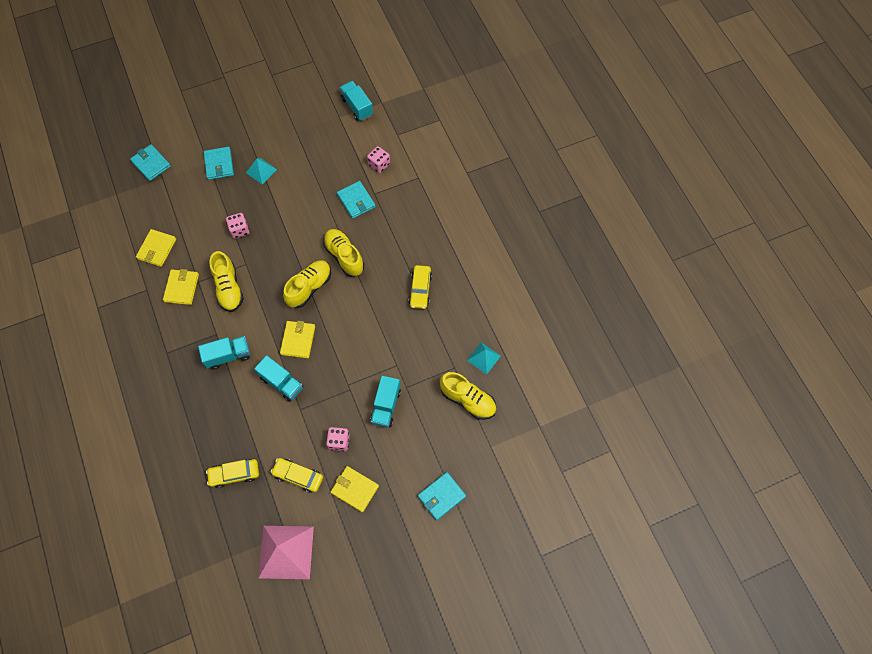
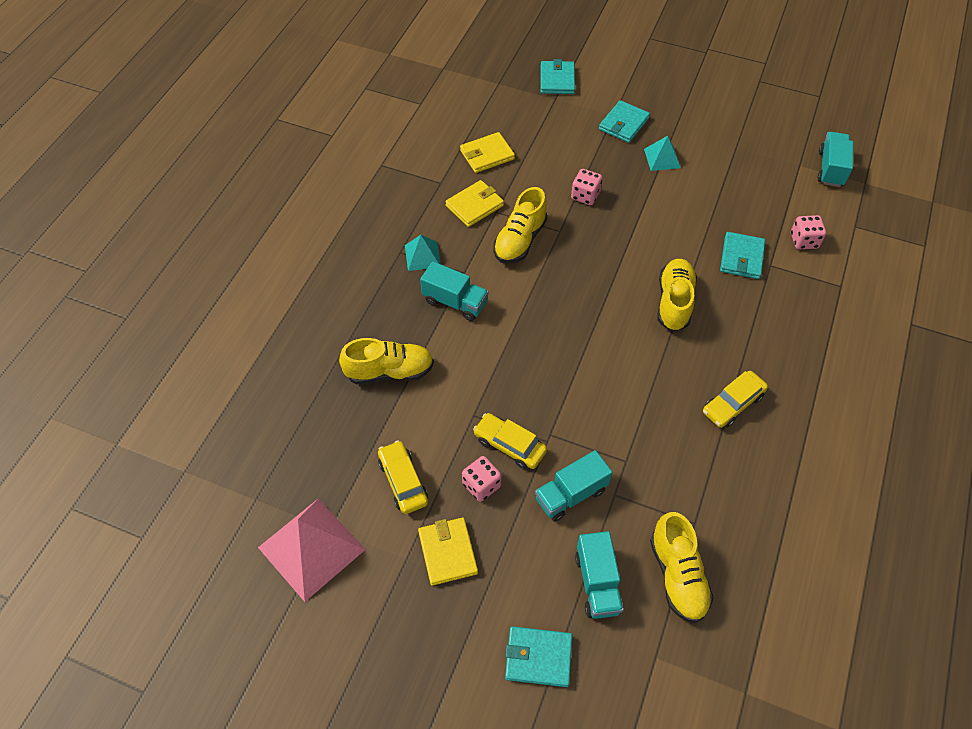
camera: 45 degrees right, 10 degrees down
yellow car [206,459,259,488] -> yellow car moved to [473,413,547,469]
turquoise truck [254,355,303,402] -> turquoise truck moved to [575,531,624,619]
yellow wallet [280,321,315,358] -> none
yellow shoe [283,260,331,308] -> yellow shoe moved to [339,338,434,384]
turquoise pyramid [467,342,501,374] -> turquoise pyramid moved to [405,235,441,271]

